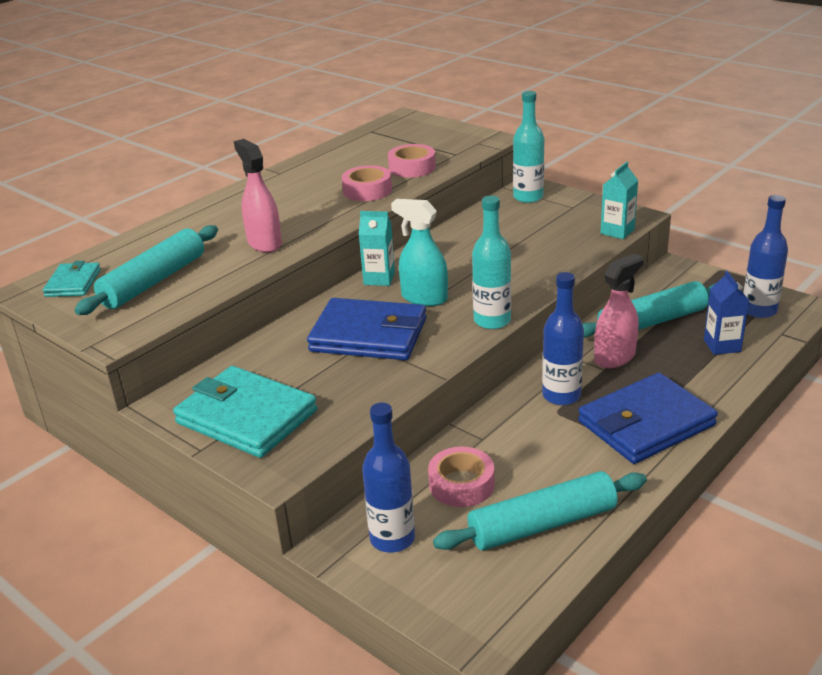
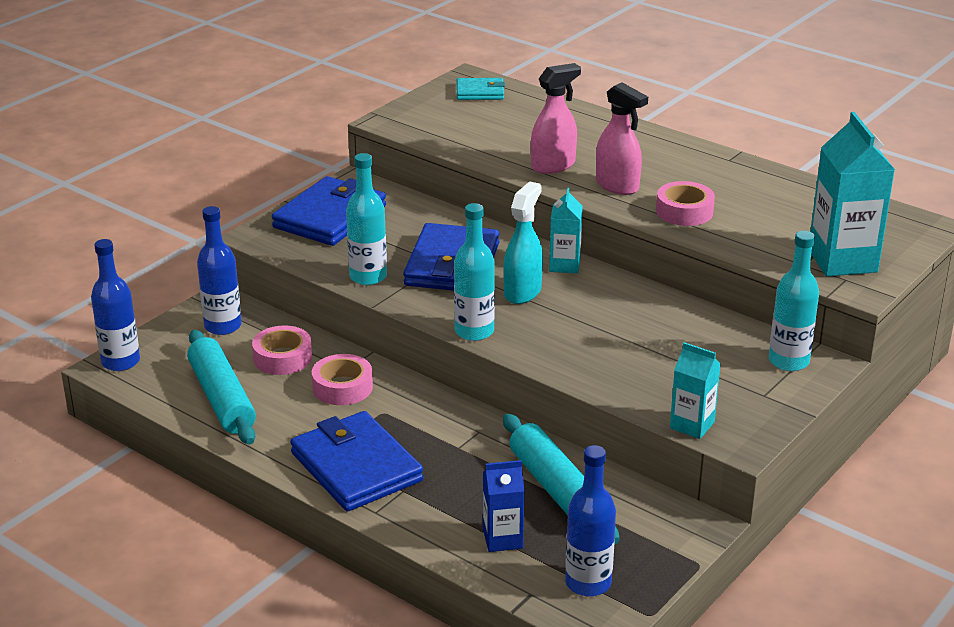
camera: 85 degrees right, 0 degrees up
turquoise rolling pin [74,225,218,315] -> none
turquoise wallet [173,366,317,458] -> blue wallet [272,176,386,246]
pink tape [388,144,436,178] -> pink tape moved to [312,354,373,405]
blue bottle [542,272,584,405] -> blue bottle moved to [91,239,140,371]
pink spray bottle [594,253,644,368] -> pink spray bottle moved to [596,82,648,195]
none -> turquoise bottle [346,153,387,285]
none -> turquoise carton [810,112,895,276]

